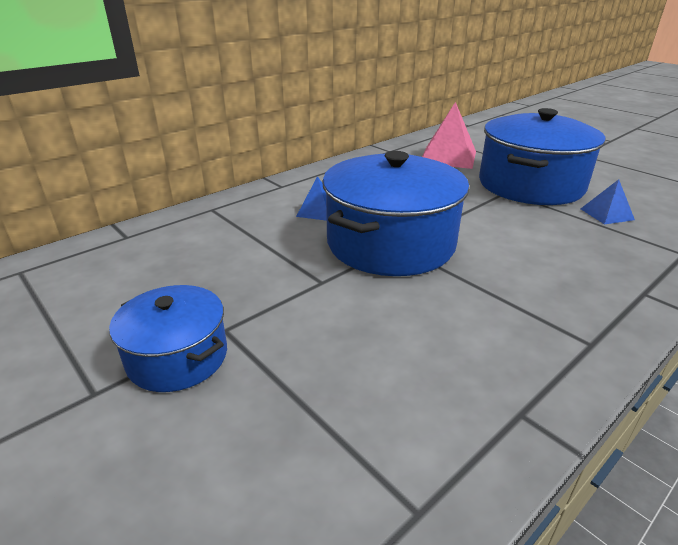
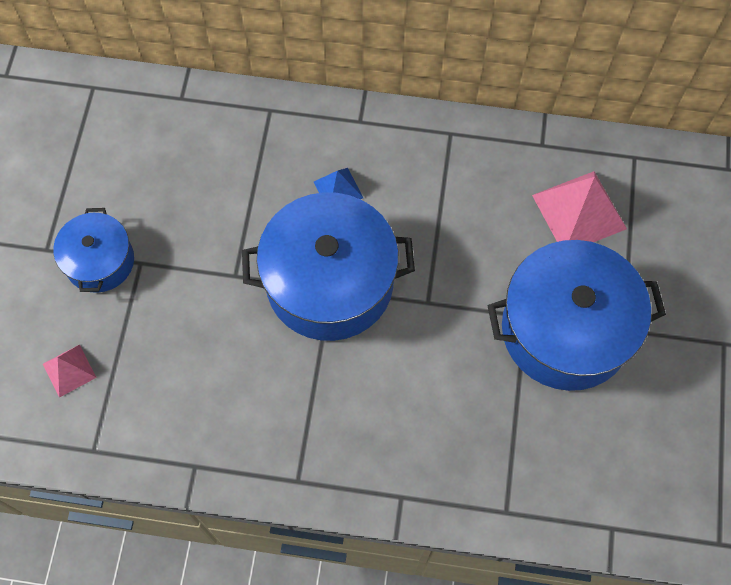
camera: 50 degrees right, 35 degrees up
blue pyramid [581,179,635,225] -> none
none -> pink pyramid [43,344,97,398]

